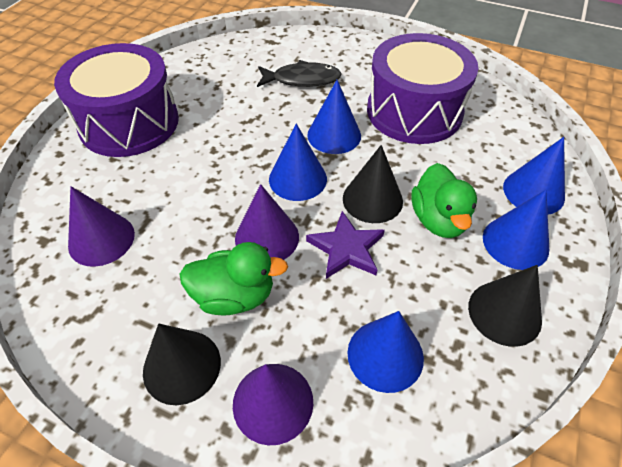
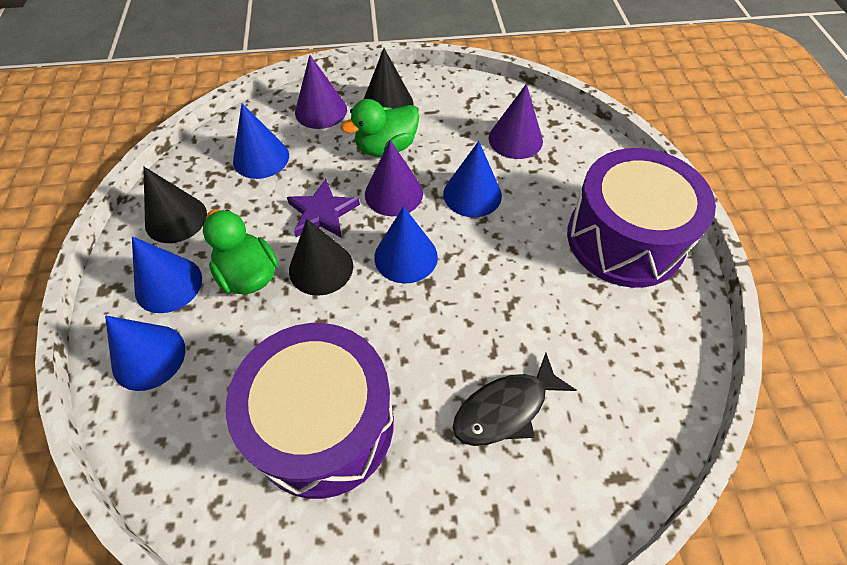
camera: 150 degrees right, 5 degrees up
blue cone [307,80,361,154] -> blue cone moved to [443,141,502,217]

